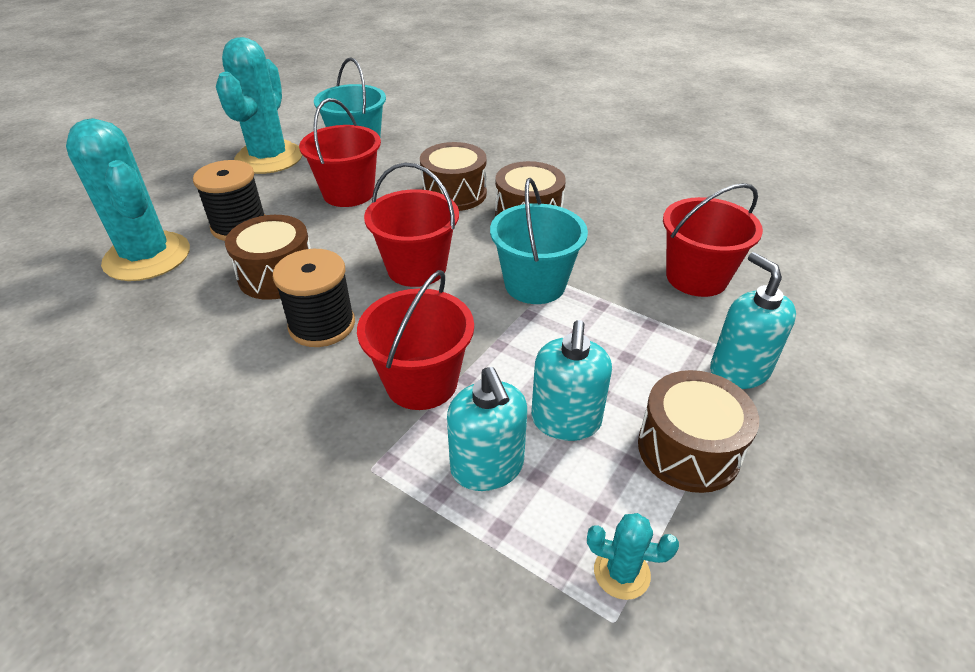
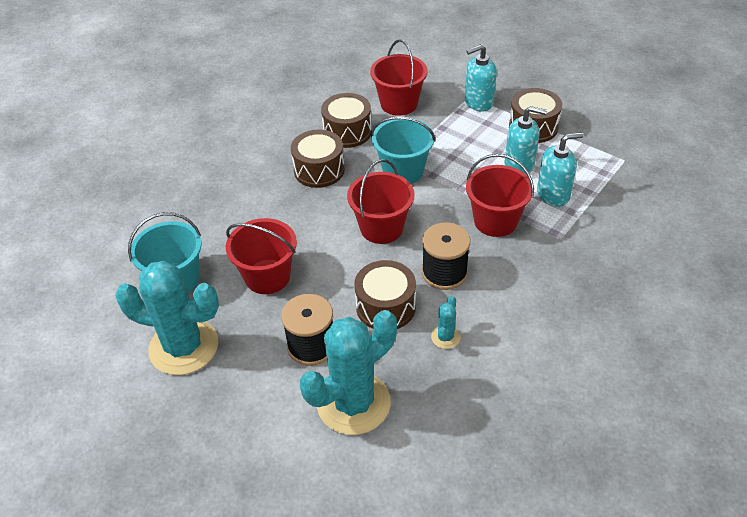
camera: 85 degrees left, 5 degrees up
brown drum [420,142,487,211] -> brown drum moved to [321,93,372,148]
turquoise cactus [587,513,679,600] -> turquoise cactus moved to [431,296,461,349]

